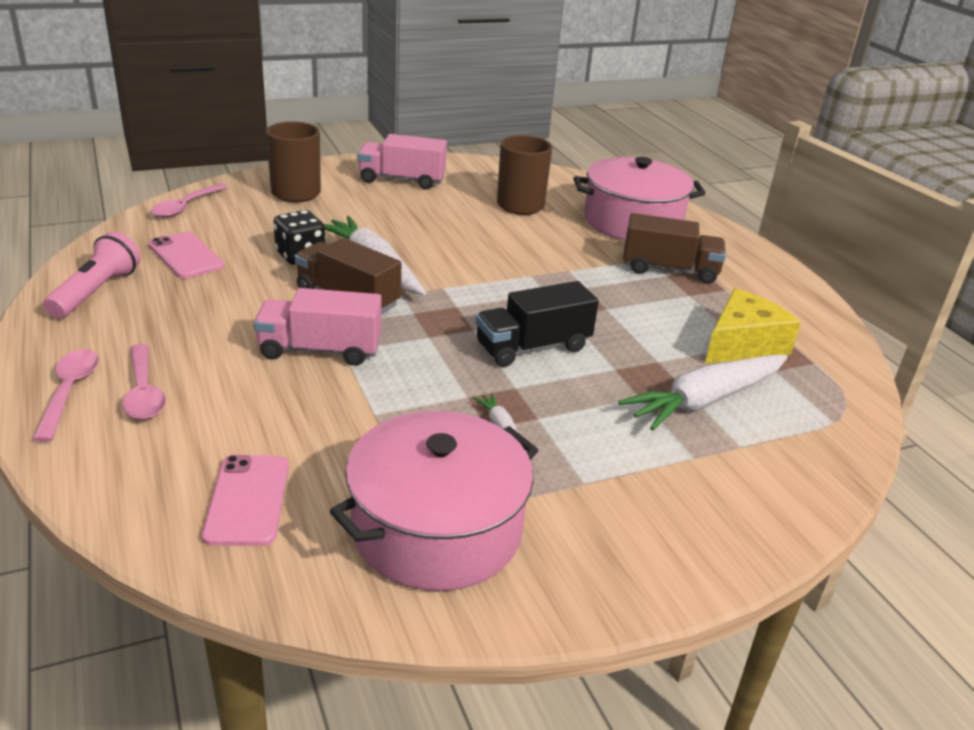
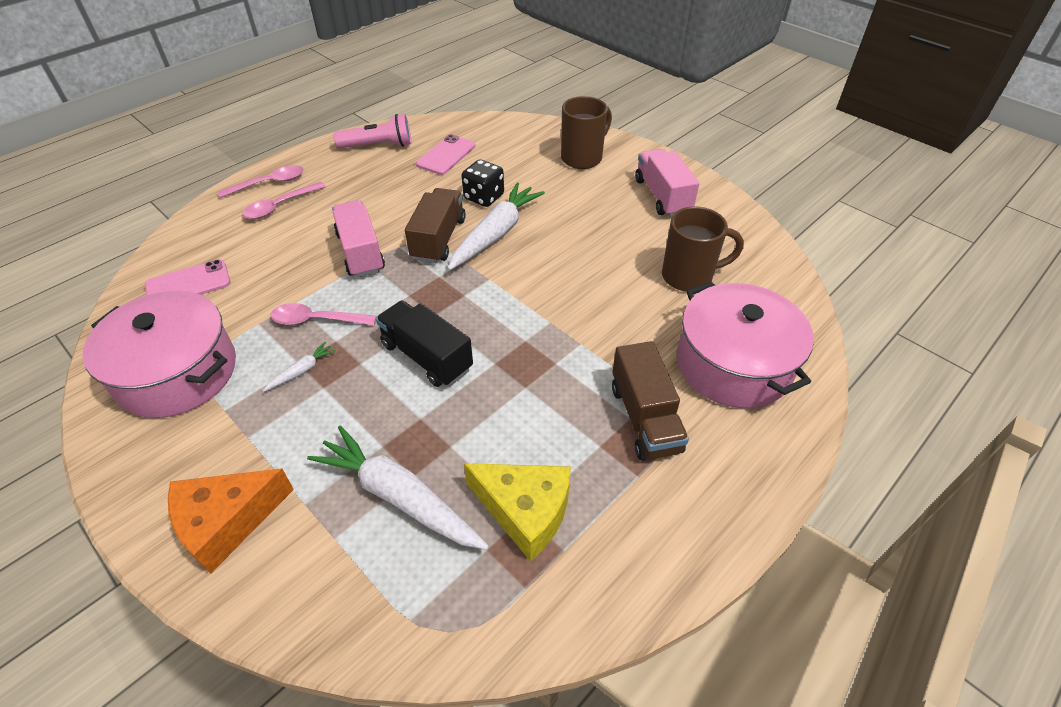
camera: 70 degrees right, 15 degrees up
pink spoon [151,183,228,218] -> pink spoon moved to [271,303,377,325]
none -> orange cheese [168,468,294,574]

